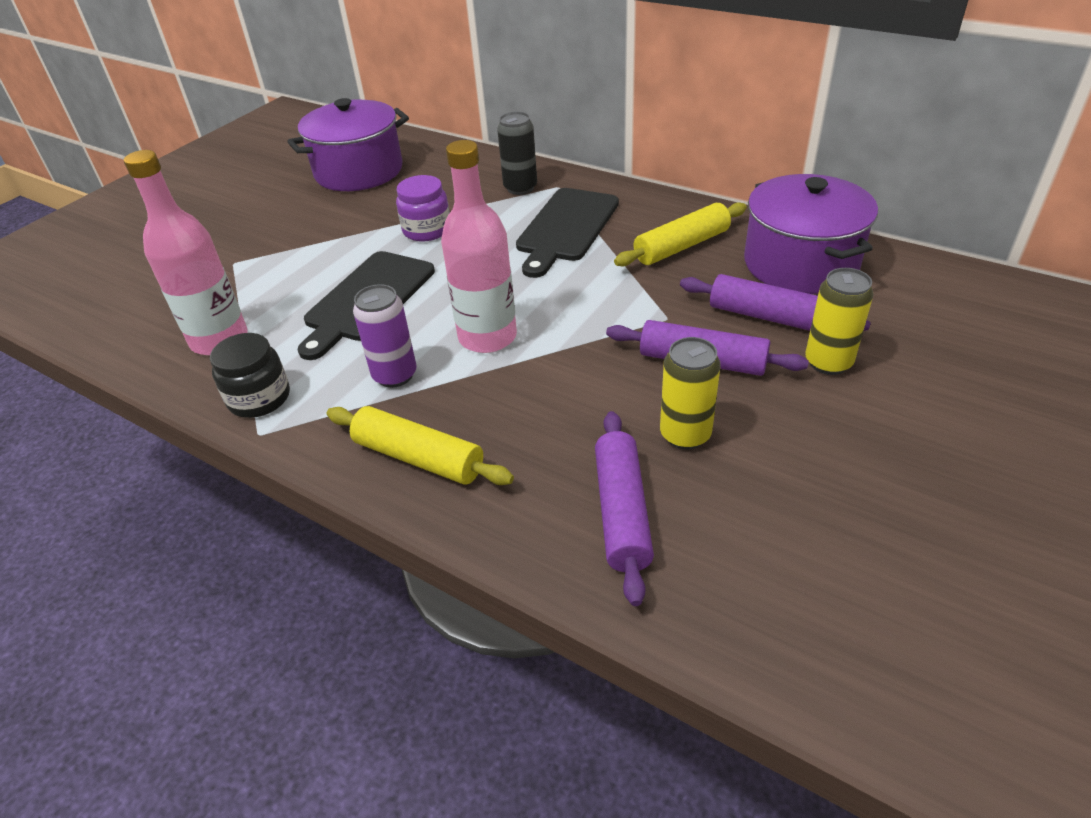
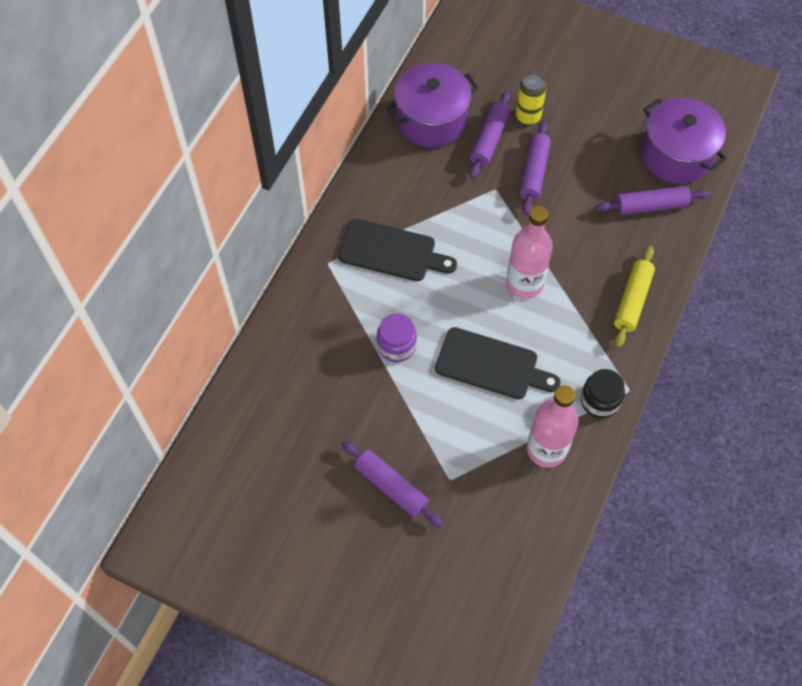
camera: 100 degrees left, 20 degrees up
purple pot [287,98,409,191] -> purple pot moved to [641,98,727,184]
purple can [353,284,416,388] -> none
black can [497,112,537,195] -> none
yellow rolling pin [614,202,747,267] -> none
yellow can [660,337,721,450] -> none
none -> purple rolling pin [341,441,443,527]

